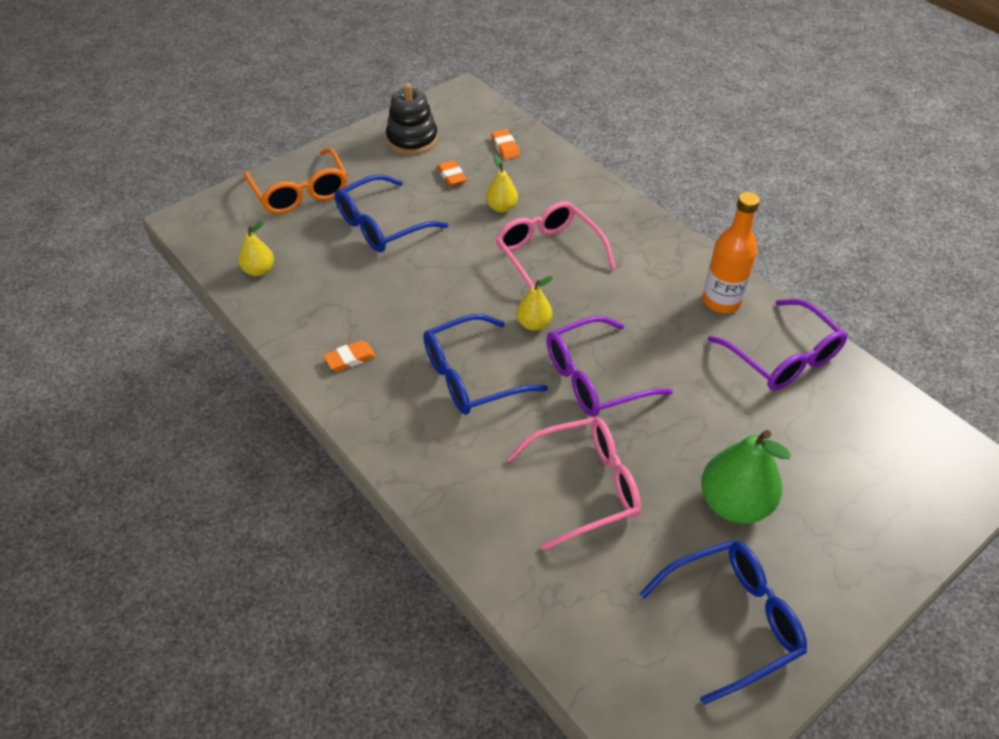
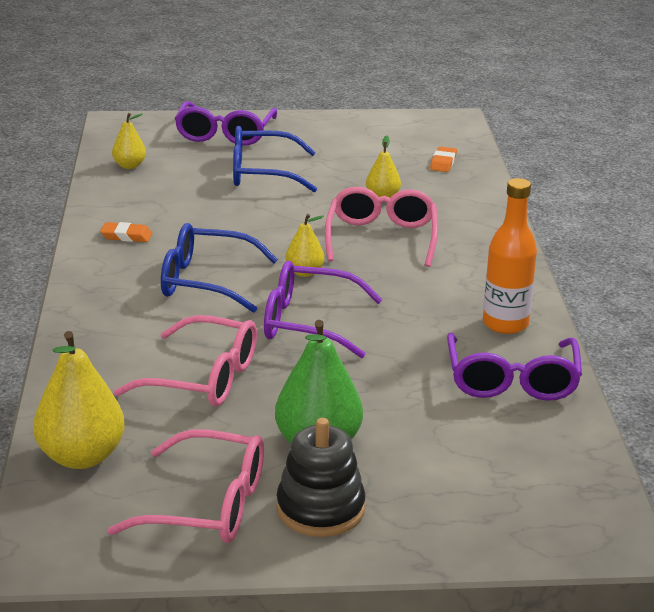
camera: 35 degrees right, 20 degrees down
orange glasses [244,148,348,214] -> purple glasses [175,101,277,146]
black stacking toy [386,83,438,155] -> black stacking toy moved to [277,418,366,537]
orange eraser [437,160,467,186] -> none
blue glasses [640,540,807,704] -> pink glasses [107,429,264,543]
none -> yellow pear [33,331,125,469]

